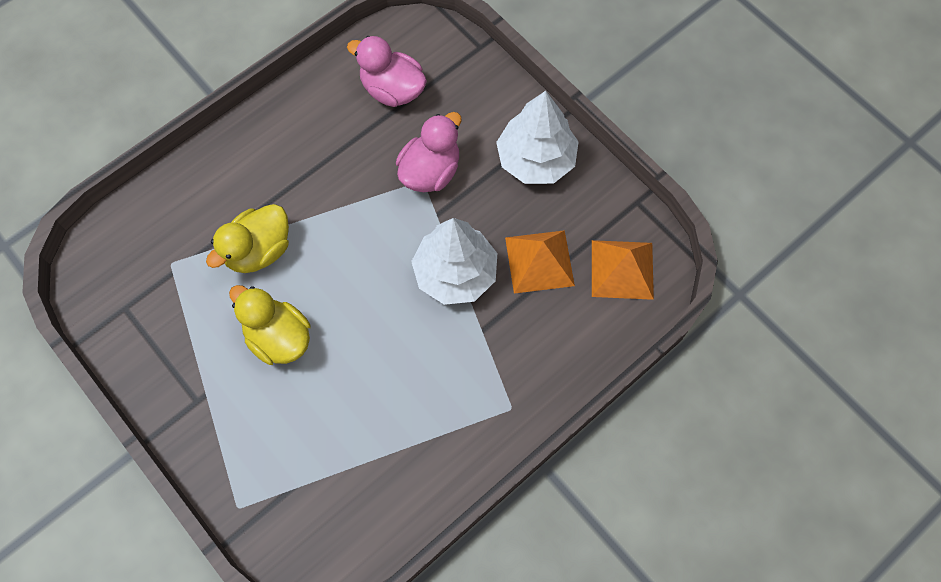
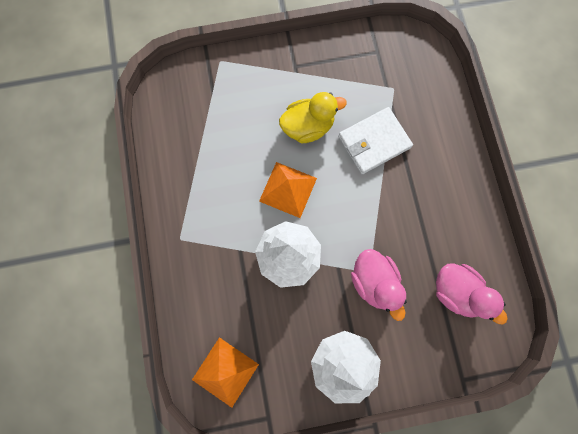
camera: 120 degrees right, 10 degrees up
yellow duck [206,204,289,273] -> white wallet [338,107,413,174]
pink duck [347,36,427,107] -> pink duck turned 75 degrees clockwise [436,263,508,325]
orange pyramid [505,230,575,294] -> orange pyramid moved to [259,162,317,218]

